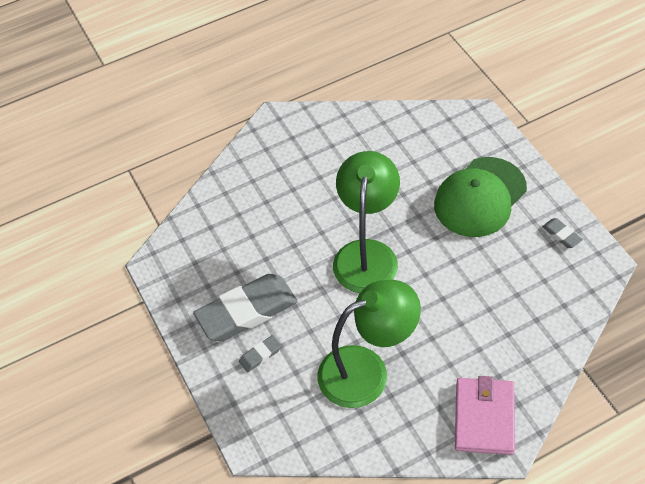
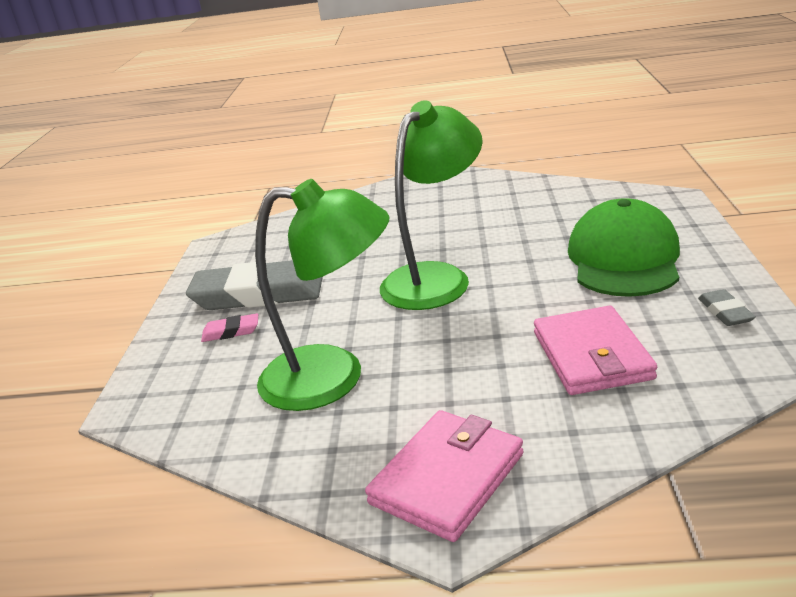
camera: 30 degrees right, 25 degrees down
grey eraser [239,335,282,372] -> pink eraser [201,313,258,342]
green cap [434,157,527,237] -> green cap turned 120 degrees clockwise [568,199,680,297]
none -> pink wallet [534,306,657,395]

